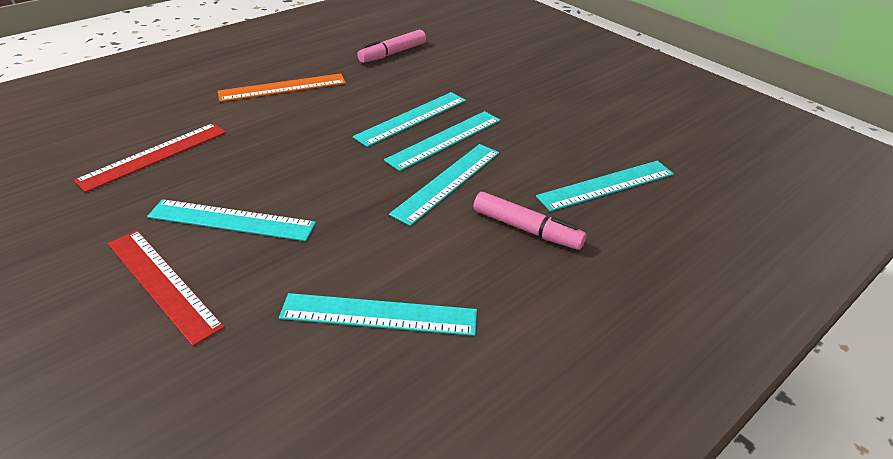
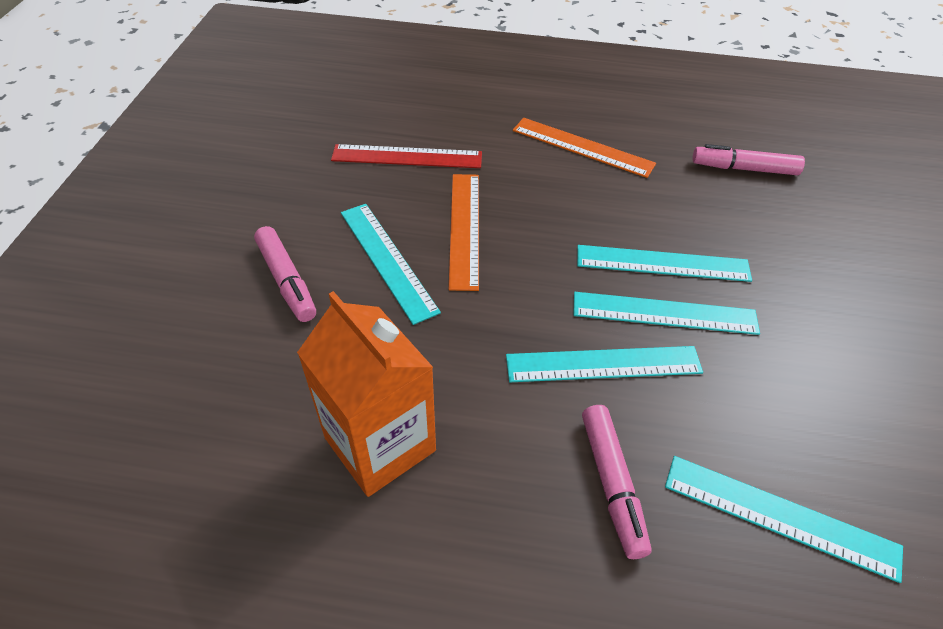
camera: 50 degrees right, 10 degrees up
red ruler [108,230,225,346] -> pink marker [254,226,316,322]
turquoise ruler [279,293,477,336] -> orange carton [297,291,436,497]
none -> orange ruler [449,174,479,291]

